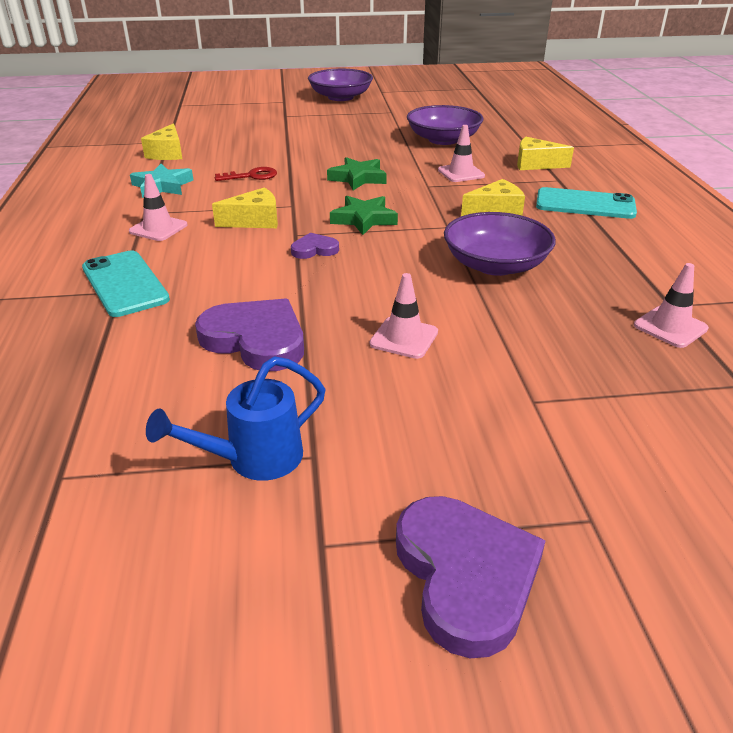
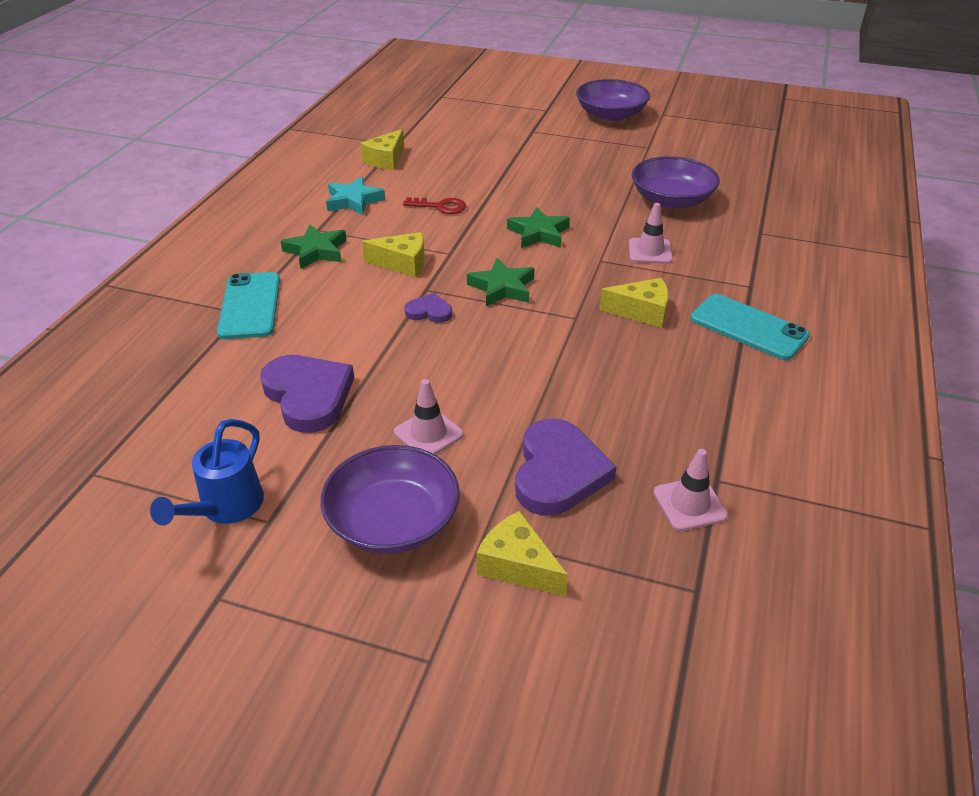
camera: 25 degrees right, 5 degrees up
pink traffic cone [129,174,187,241] -> green star [281,224,347,269]
blue watering can [146,356,325,481] -> blue watering can turned 60 degrees counterclockwise [150,419,264,526]
purple heart [396,496,546,658] -> purple heart moved to [515,419,617,516]
purple bowl [444,212,556,276] -> purple bowl moved to [321,445,460,554]
yellow cheese [517,137,574,170] -> yellow cheese moved to [477,511,568,596]

